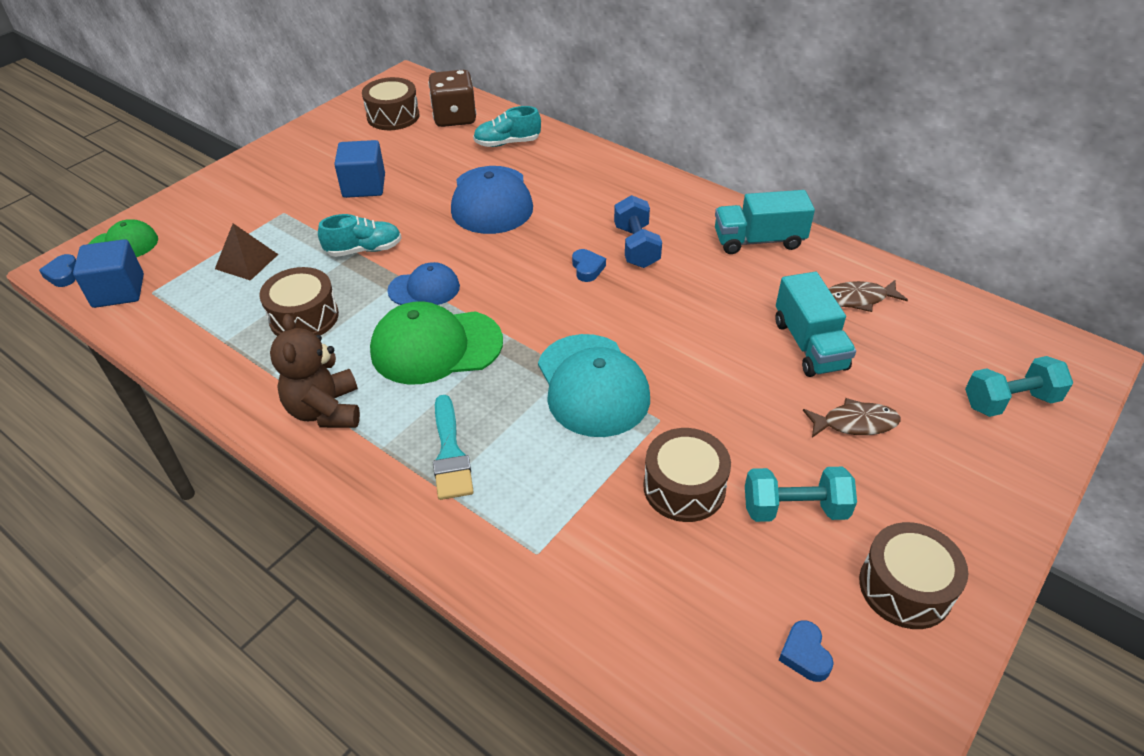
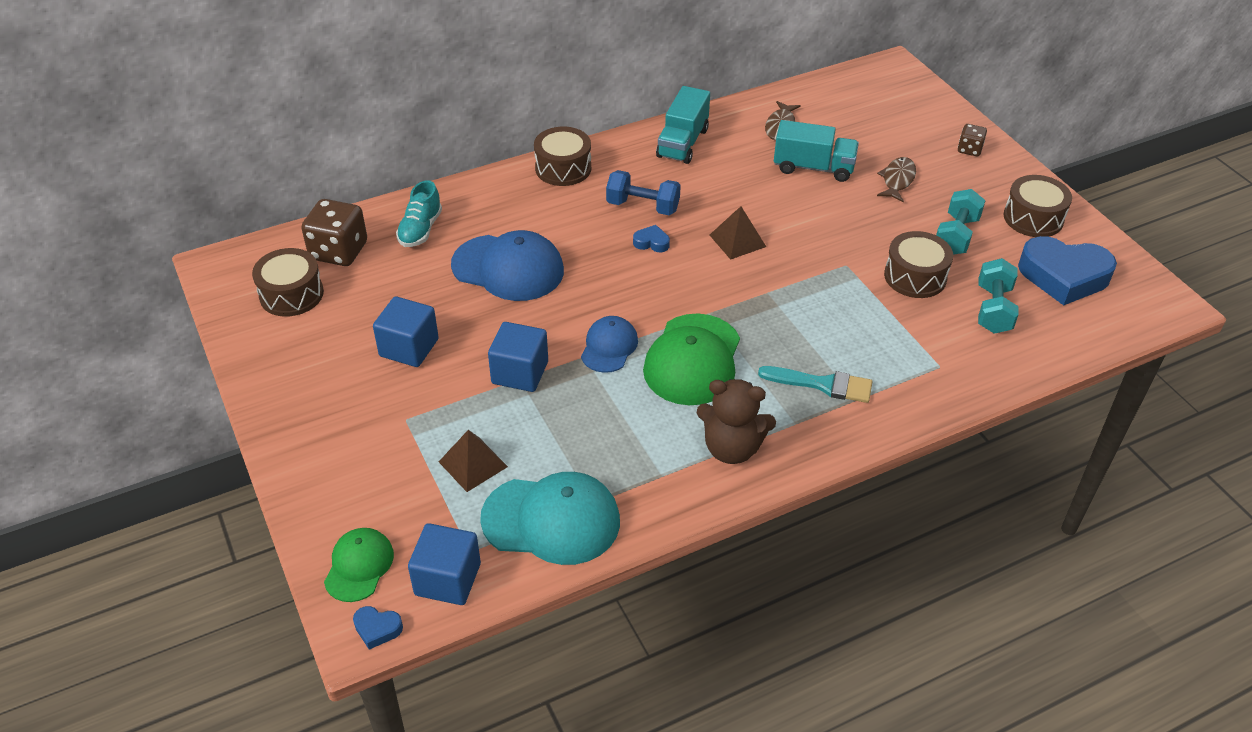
camera: 65 degrees left, 0 degrees up
brown drum [259,267,339,336] -> brown drum moved to [534,127,591,186]
turquoise shoe [318,214,402,257] -> blue cube [488,322,548,392]
turquoise cap [538,334,650,437] -> turquoise cap moved to [480,472,620,565]
blue heart [779,620,834,682] -> blue heart [1018,236,1117,305], size x2.37
turquoise dumbbell [965,356,1073,417] -> turquoise dumbbell moved to [978,258,1019,334]
none -> brown pyramid [710,206,766,260]
none -> brown dice [958,124,987,156]

